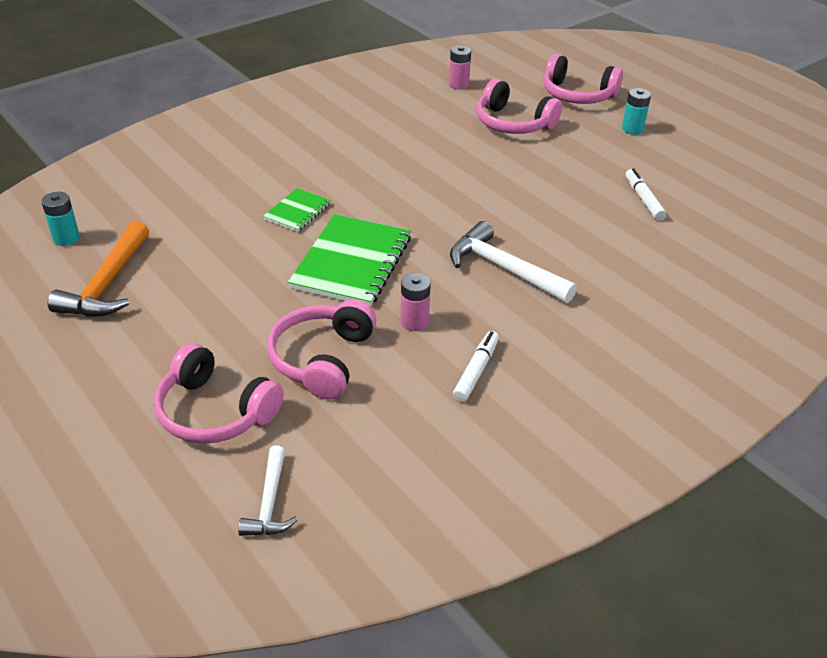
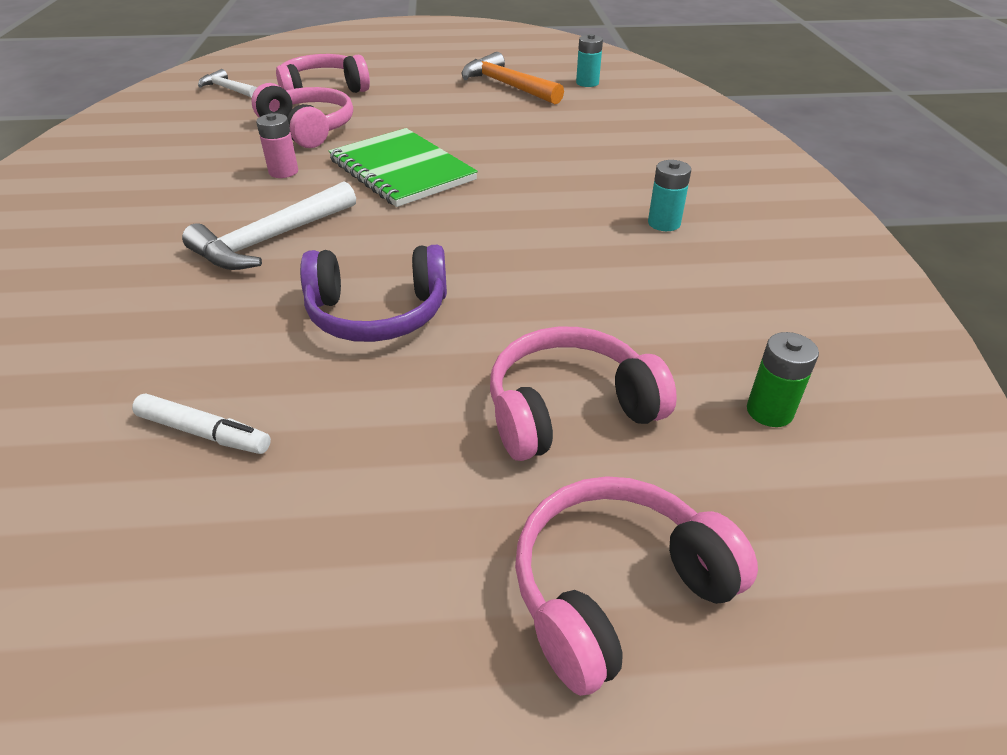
camera: 125 degrees right, 0 degrees up
green notebook [263,188,331,232] -> none
pink battery [449,45,471,90] -> green battery [747,332,819,427]
white hammer [450,221,577,303] -> white hammer turned 150 degrees clockwise [182,181,356,270]
white marker [453,331,499,402] -> none
turquoise battery [622,88,651,135] -> turquoise battery moved to [648,160,691,231]
none -> purple headphones [300,245,447,342]

